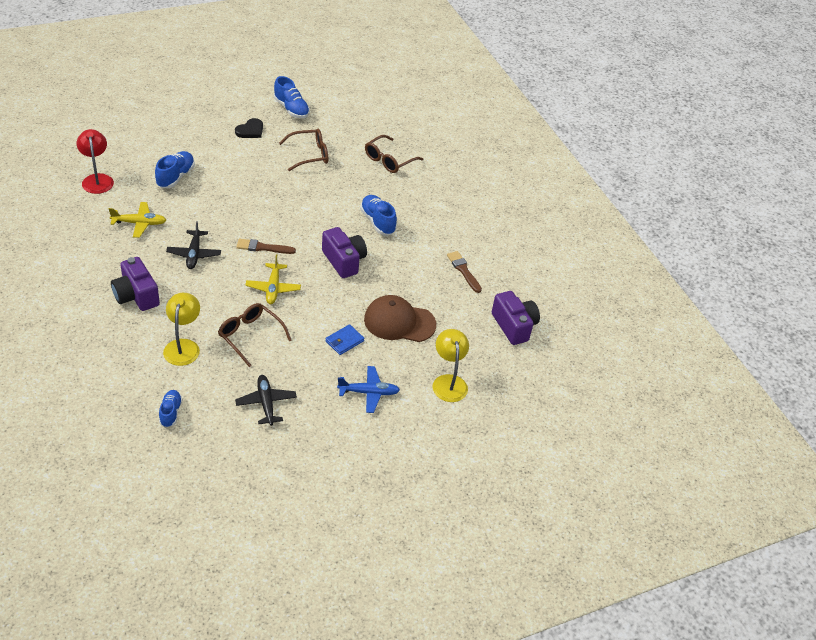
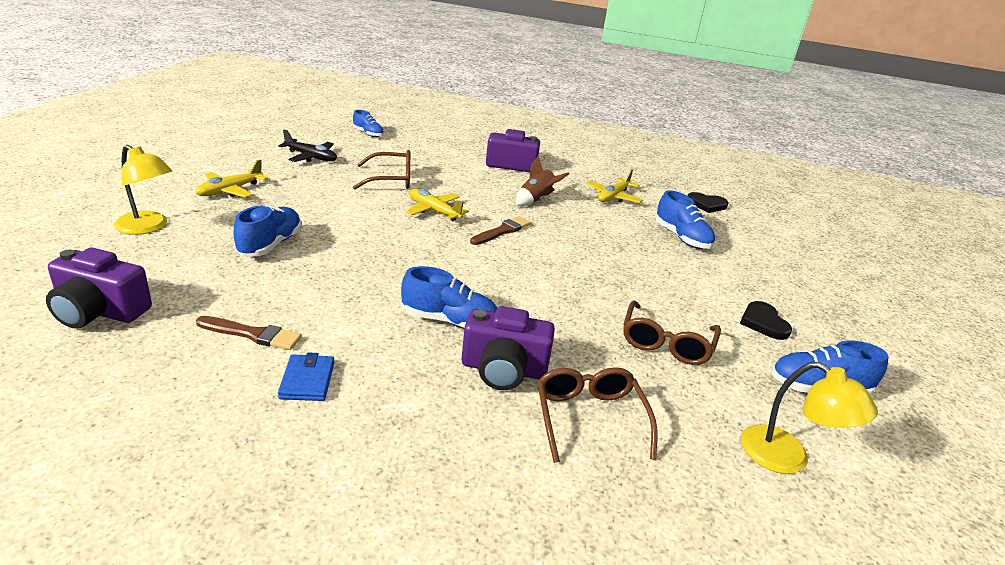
camera: 130 degrees right, 15 degrees down
red lamp [77,129,114,194] -> black heart [687,192,729,213]
yellow lamp [163,293,200,366] -> yellow lamp moved to [741,362,878,474]
black plane [166,221,221,269] -> brown rocket [516,156,569,206]
purple camera [322,227,367,278] -> purple camera moved to [461,306,555,390]
blue wallet [325,324,364,355] -> blue wallet moved to [278,352,334,401]
blue plane [337,366,400,413] -> yellow plane [196,159,268,198]
brown cap [364,295,436,342] -> blue shoe [233,205,302,256]

